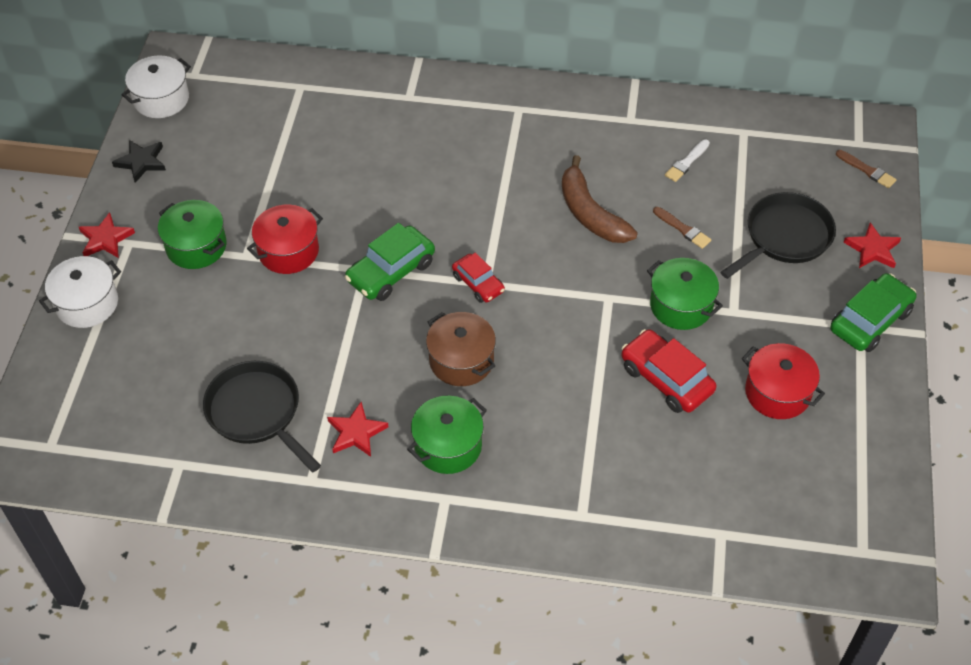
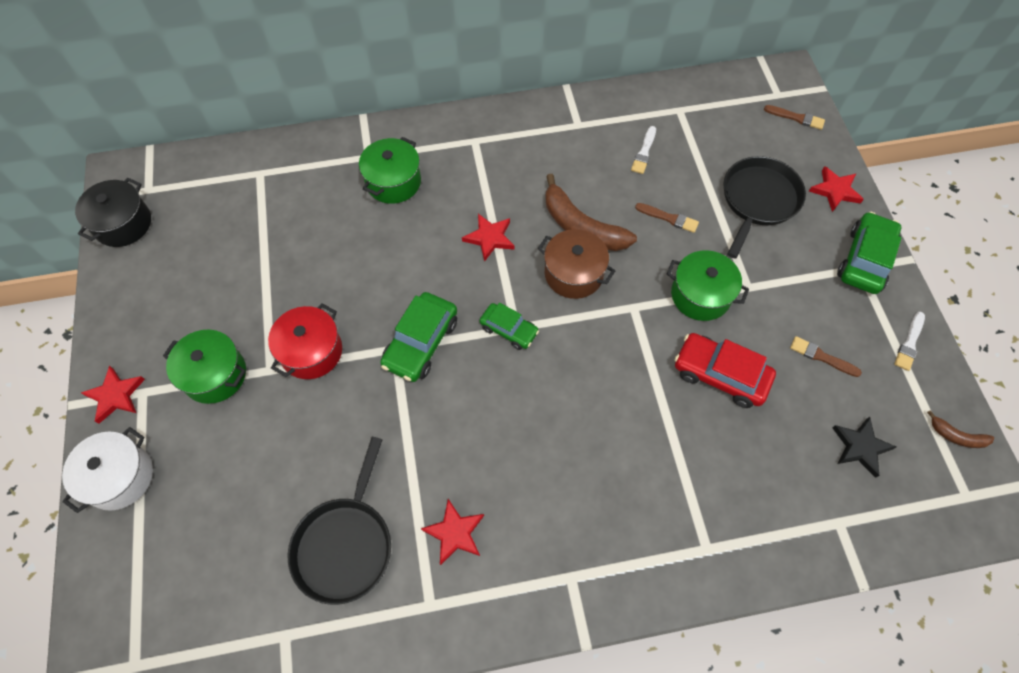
camera: 20 degrees left, 10 degrees up
black star [112,140,166,183] -> black star moved to [833,417,896,478]
white pot [121,55,191,118] -> black pot [75,178,151,247]
black pan [203,361,321,472] -> black pan turned 105 degrees counterclockwise [287,437,391,605]
green pot [407,396,487,474] -> green pot moved to [359,137,421,204]
brown pot [426,312,496,386] -> brown pot moved to [538,229,615,299]
red car [452,253,505,303] -> green car [479,303,539,350]
red pot [742,343,825,419] -> brown brush [790,336,862,377]
none -> red star [462,214,514,262]
none -> white brush [894,312,925,371]
none -> brown banana [927,410,994,448]

